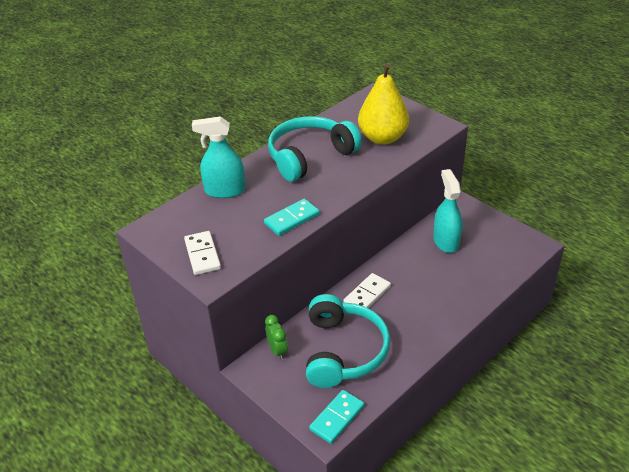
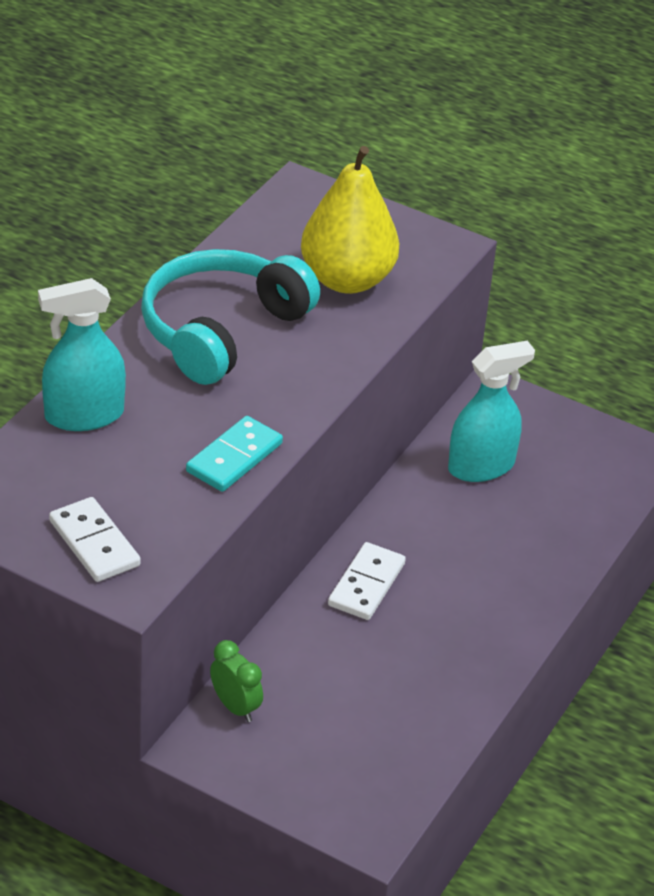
camera: 20 degrees left, 0 degrees up
turquoise headphones [306,294,390,388] -> none
turquoise domino [309,390,364,444] -> none
turquoise spray bottle [433,169,462,253] -> turquoise spray bottle turned 90 degrees clockwise [448,341,535,482]

